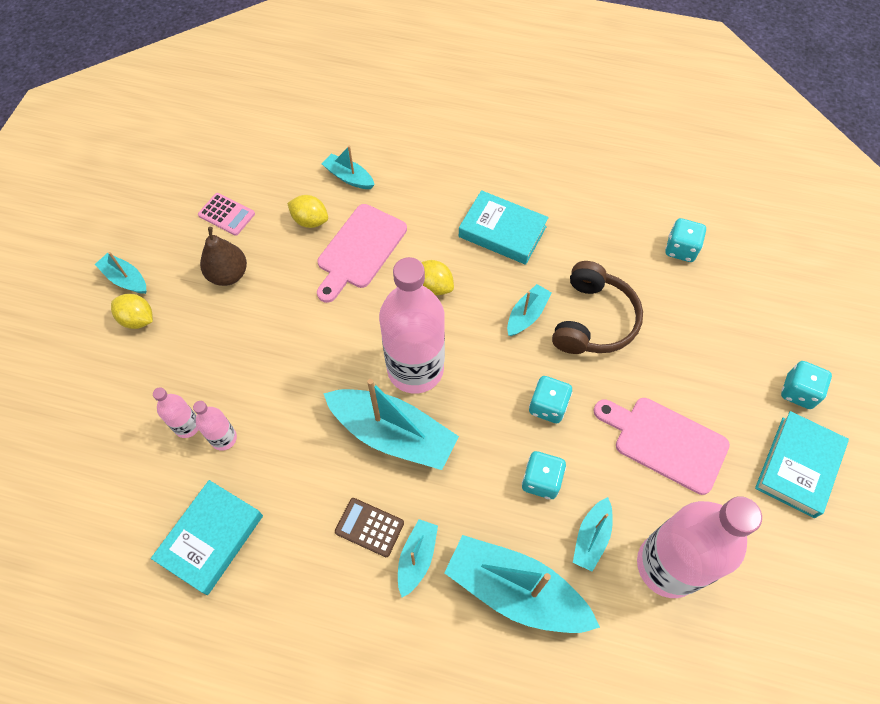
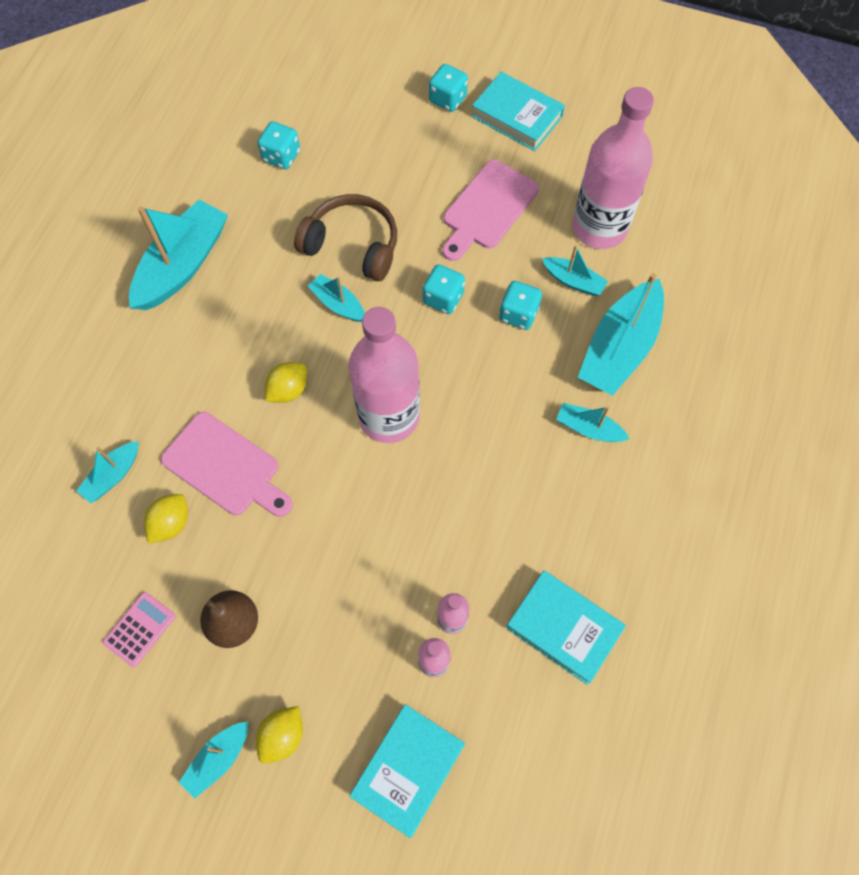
camera: 85 degrees left, 5 degrees up
turquoise boat [323,379,459,470] -> turquoise boat moved to [129,199,228,310]
brown calculator [335,498,404,557] -> none
turquoise book [459,190,549,265] -> turquoise book moved to [349,704,465,838]

